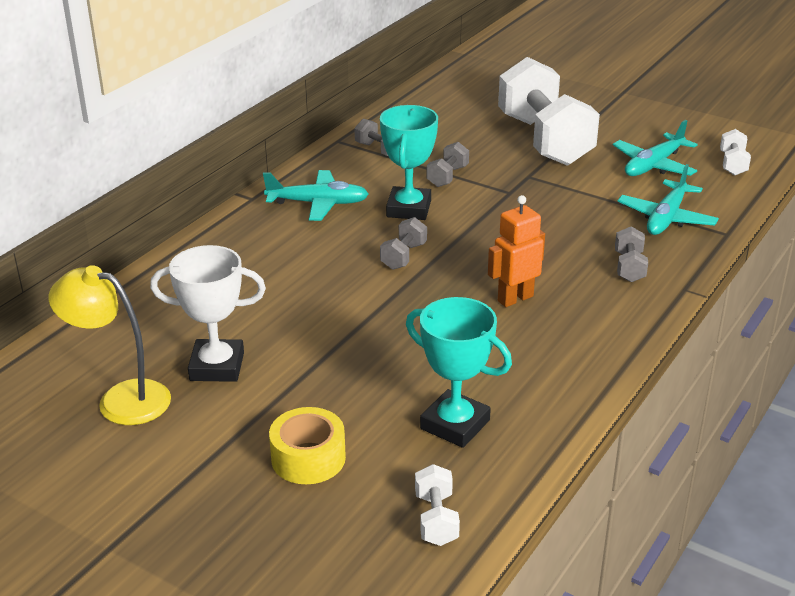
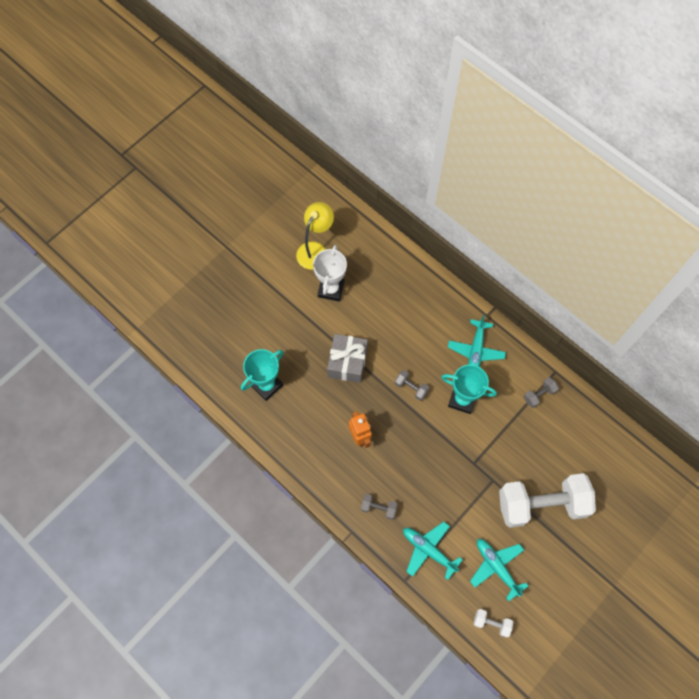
camera: 100 degrees right, 35 degrees up
yellow tape [269,407,346,484] -> none
white dumbbell [415,464,460,546] -> none
grey dumbbell [427,142,469,187] -> none
none -> grey gift [327,334,368,383]

